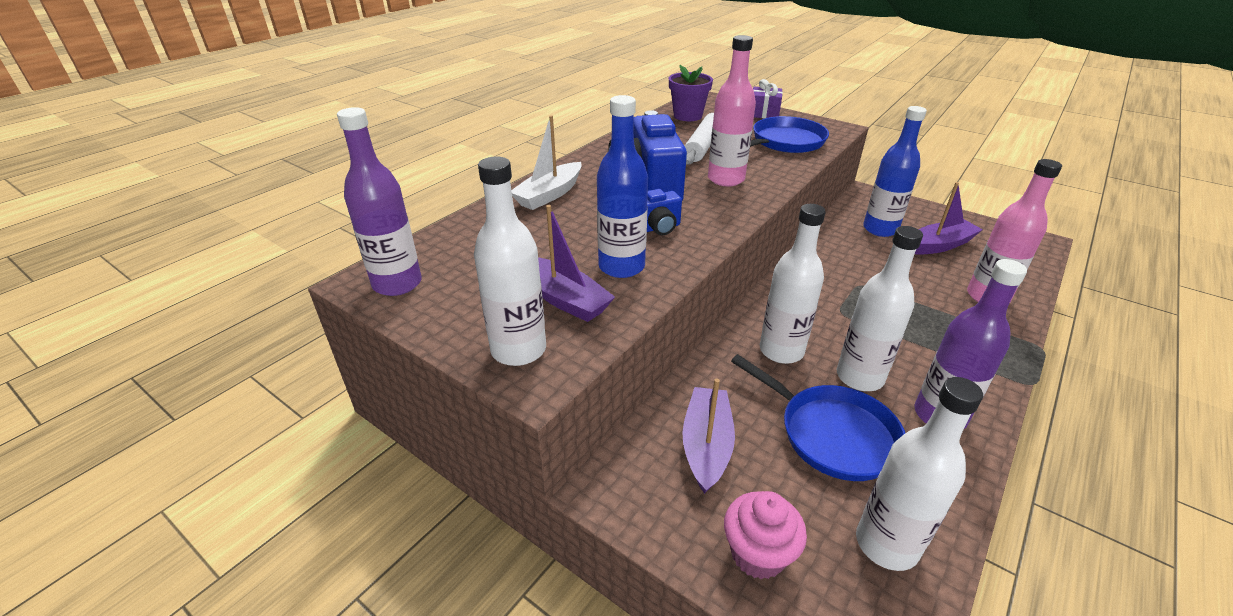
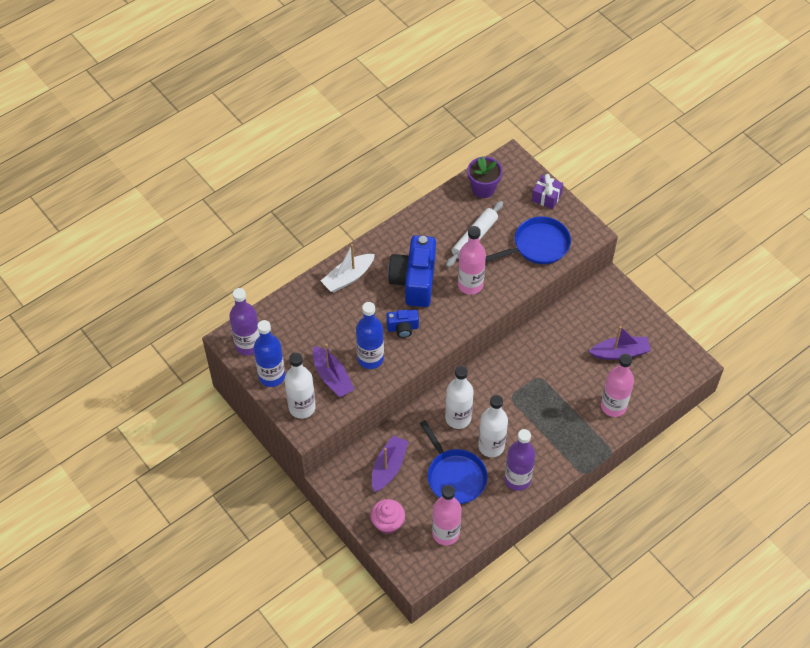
camera: 15 degrees right, 20 degrees up
white bottle [856,377,983,571] -> pink bottle [432,485,462,545]
blue bottle [863,106,927,237] -> blue bottle moved to [254,320,285,387]

